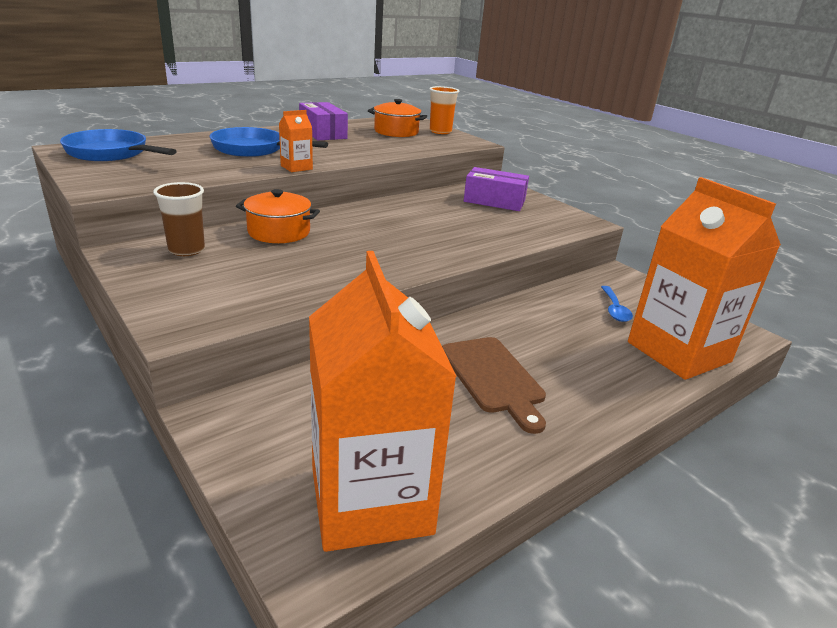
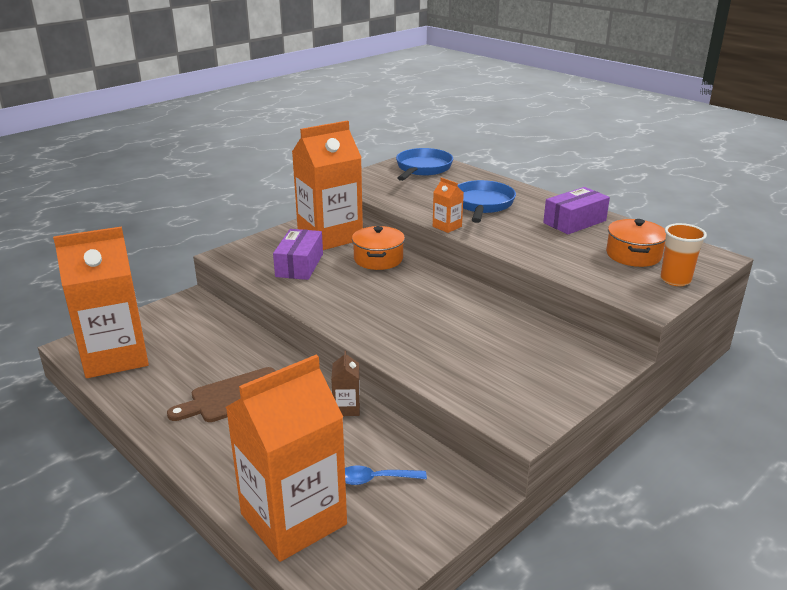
camera: 85 degrees right, 0 degrees up
brown cup [153,182,205,256] -> orange carton [292,120,363,250]
purple box [464,167,529,211] -> purple box moved to [273,229,323,280]
none -> brown carton [331,350,360,416]

